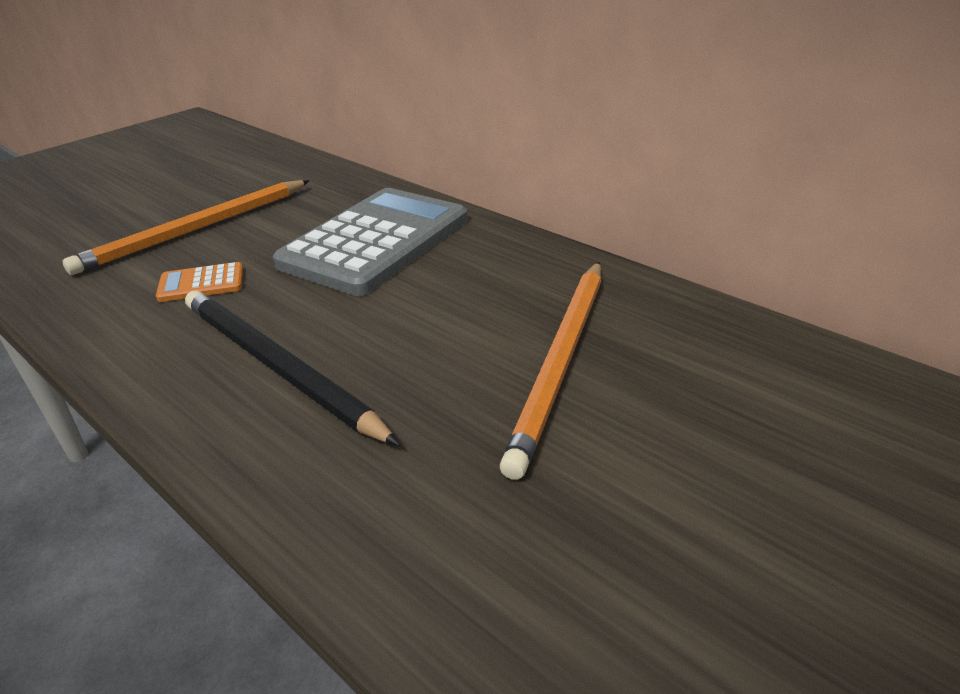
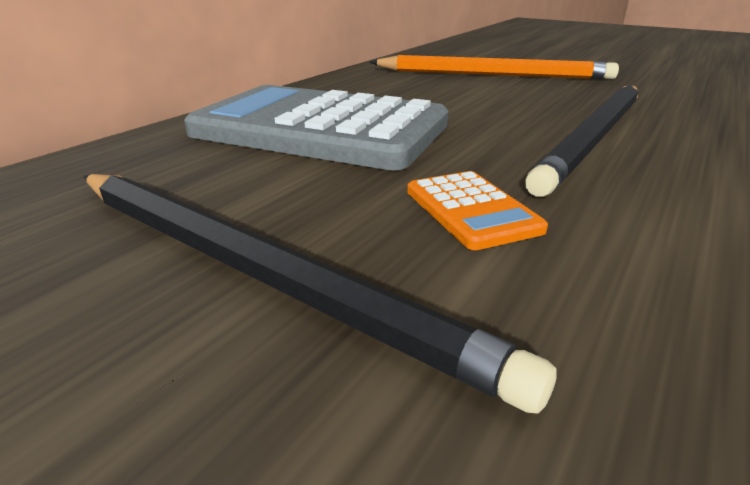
camera: 100 degrees left, 5 degrees down
orange pencil [63,180,310,275] -> black pencil [84,174,557,414]

